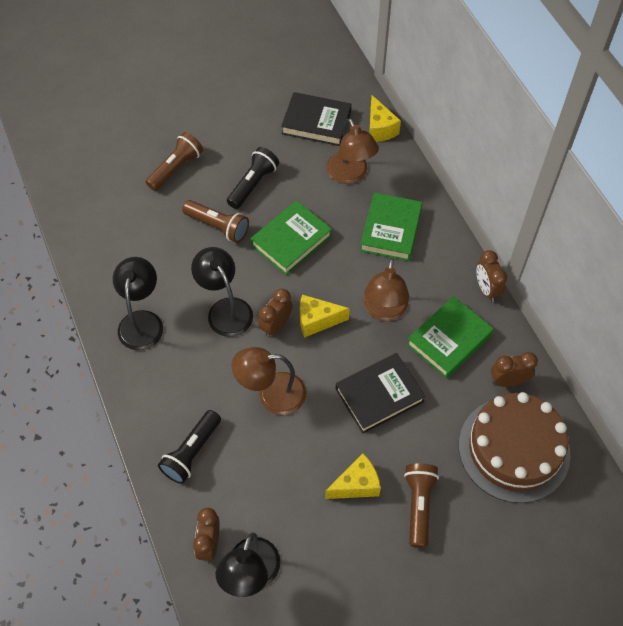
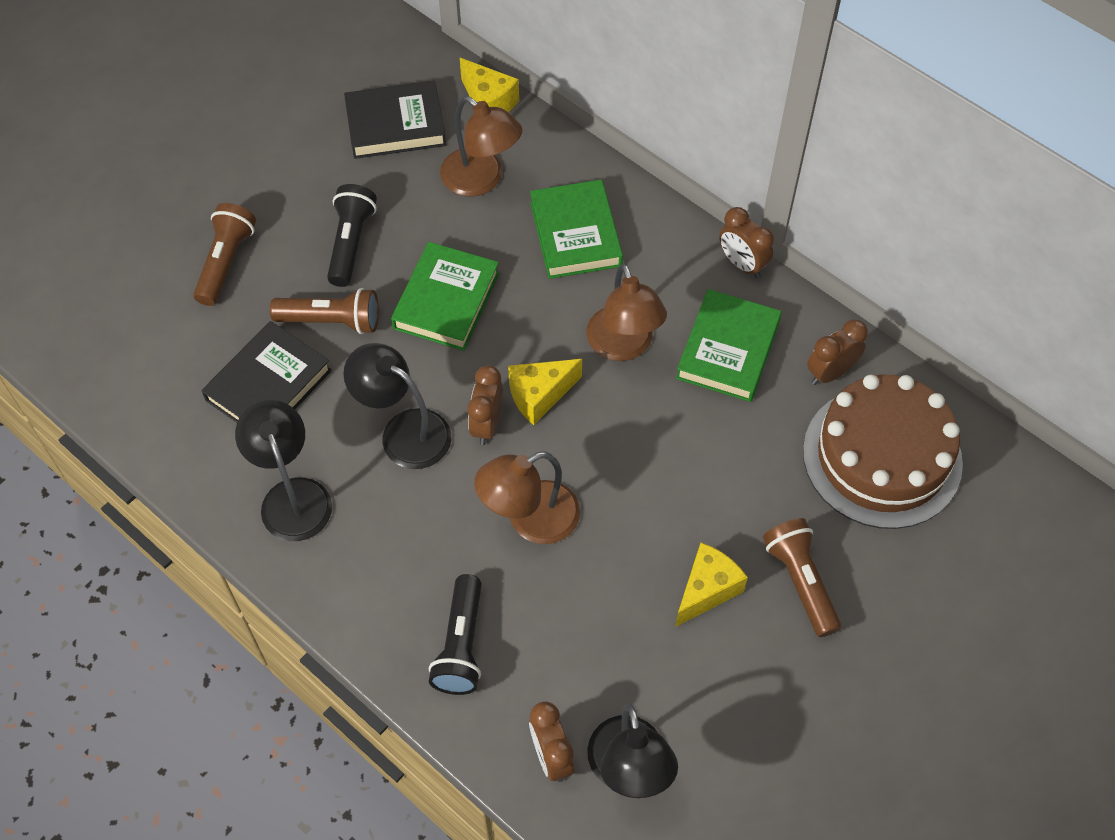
camera: 25 degrees left, 0 degrees up
black book [336,353,426,434] -> black book moved to [202,321,332,423]

